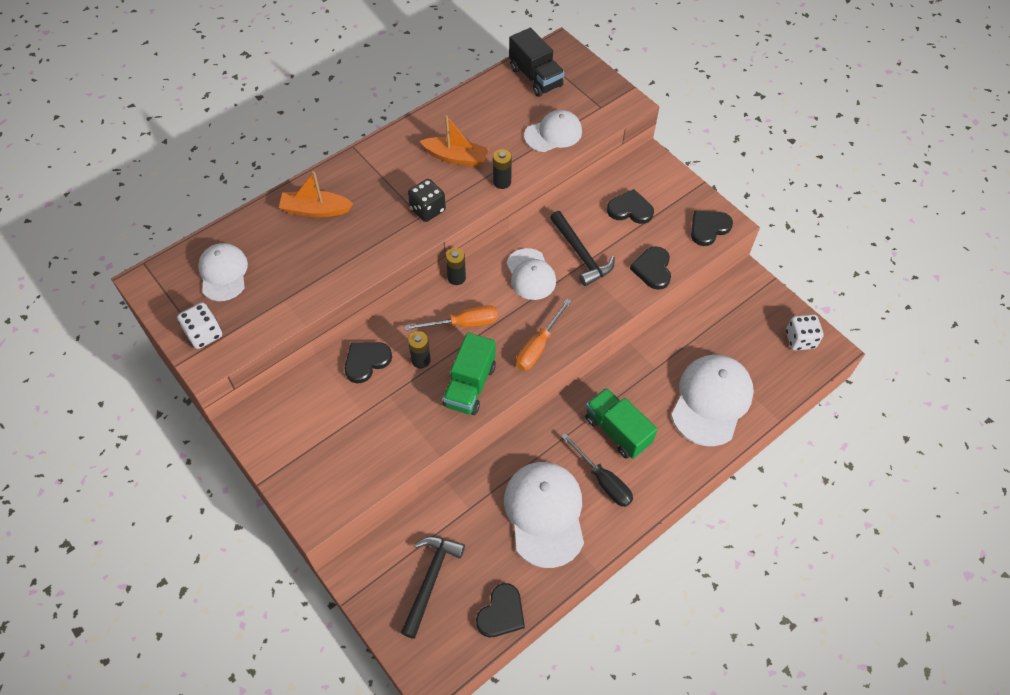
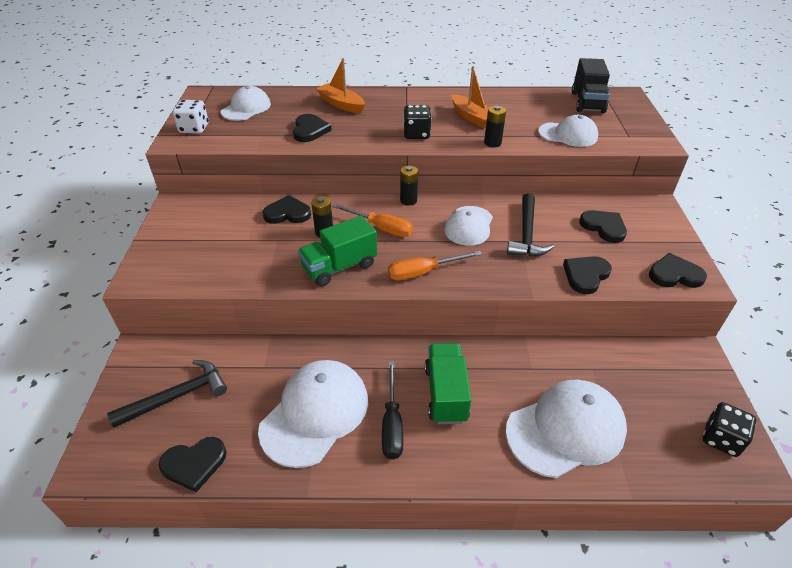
camera: 40 degrees right, 15 degrees down
white dice [786,314,824,351] -> black dice [703,402,756,457]
none -> black heart [293,114,332,142]

